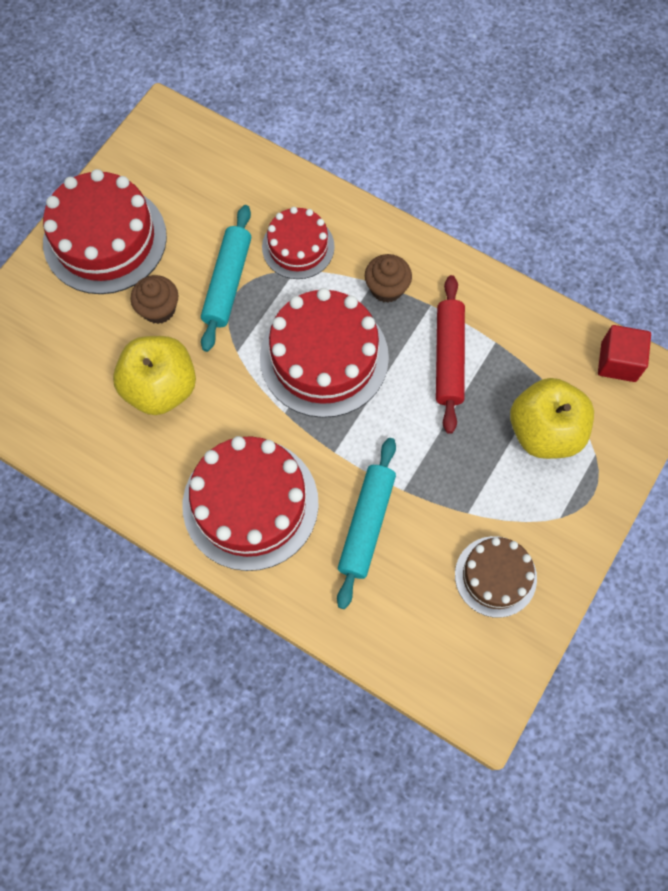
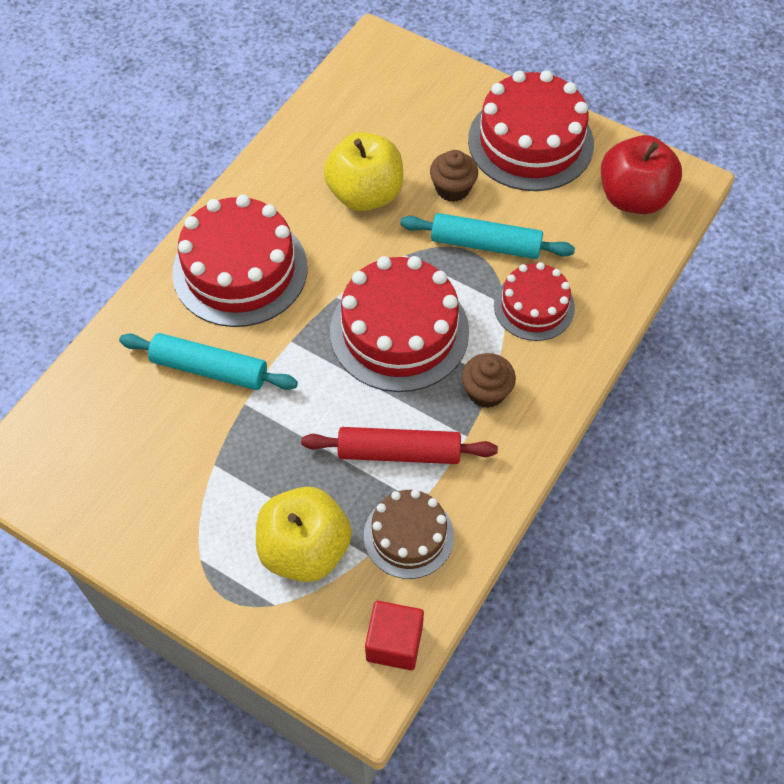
camera: 90 degrees right, 10 degrees down
brown cake [455,536,537,618] -> brown cake moved to [364,489,454,579]
none -> red apple [601,135,682,214]

